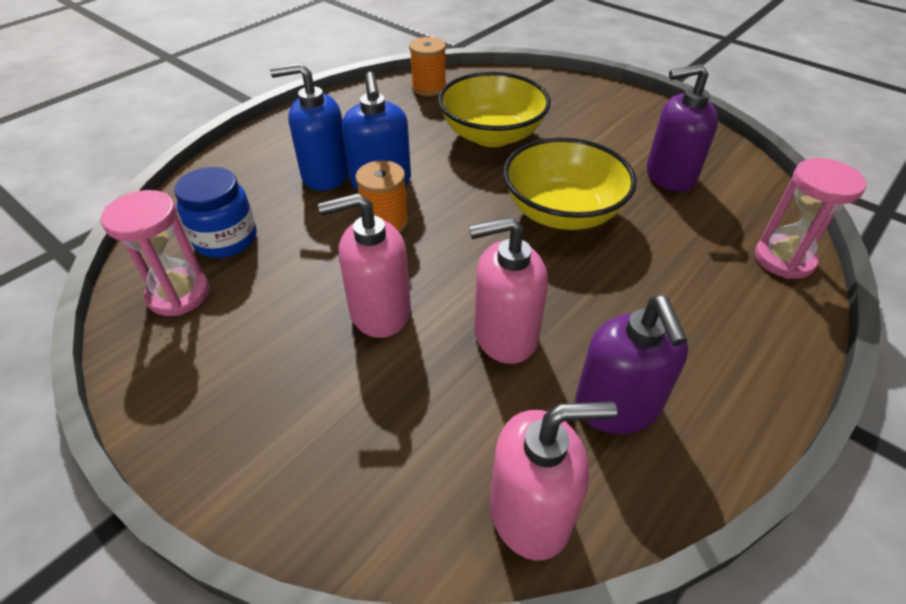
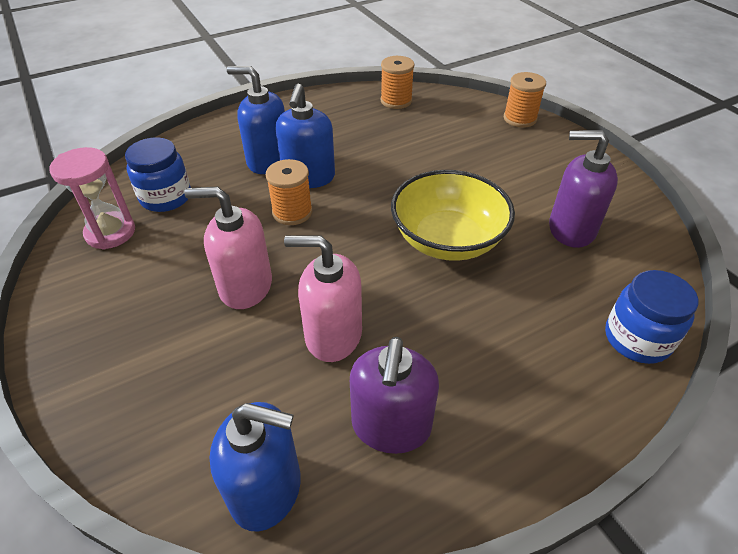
camera: 20 degrees right, 0 degrees up
yellow bowl [438,72,551,147] -> none
pink soap dispenser [490,402,617,560] -> blue soap dispenser [210,402,301,532]
pink hourglass [755,158,866,279] -> blue jar [605,270,698,364]
none -> orange spool [504,72,546,128]

